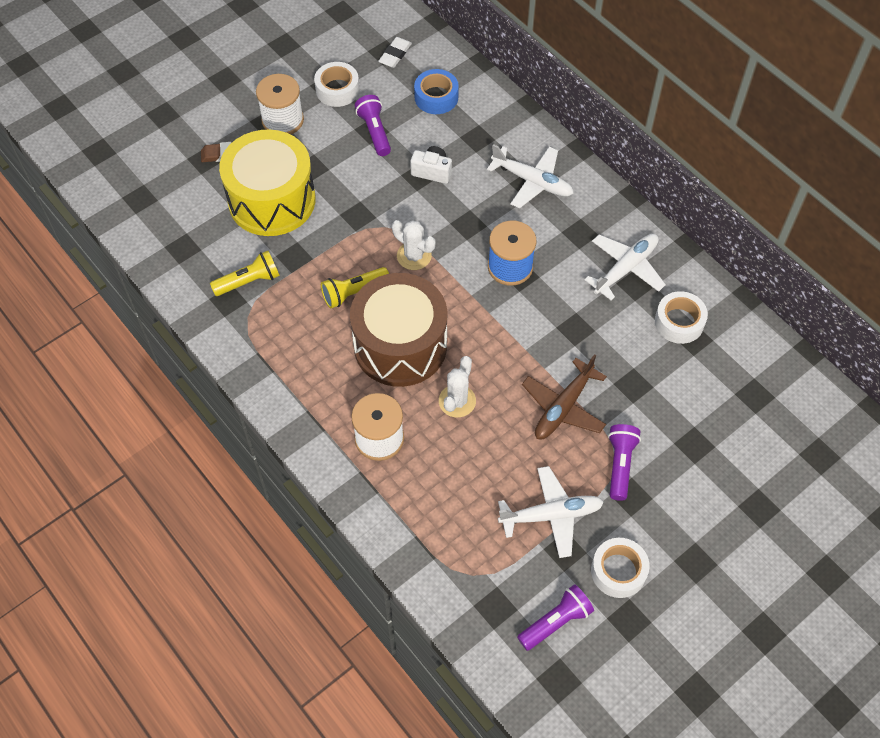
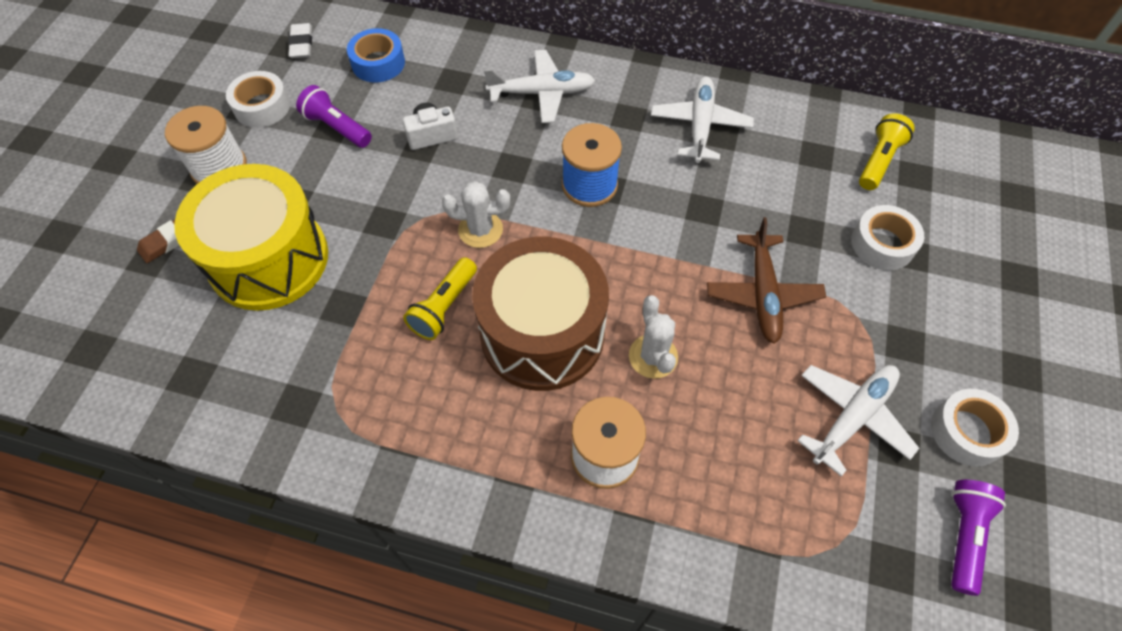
camera: 35 degrees left, 0 degrees up
yellow flashlight [210,251,280,296] -> yellow flashlight moved to [859,113,915,190]
purple flashlight [608,424,641,501] -> none
white tape [655,291,708,344] -> white tape moved to [851,205,924,270]

